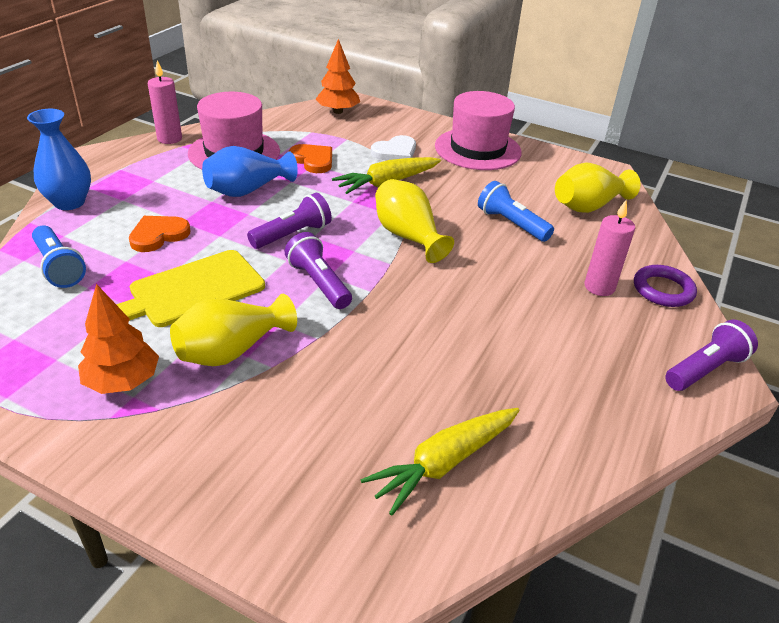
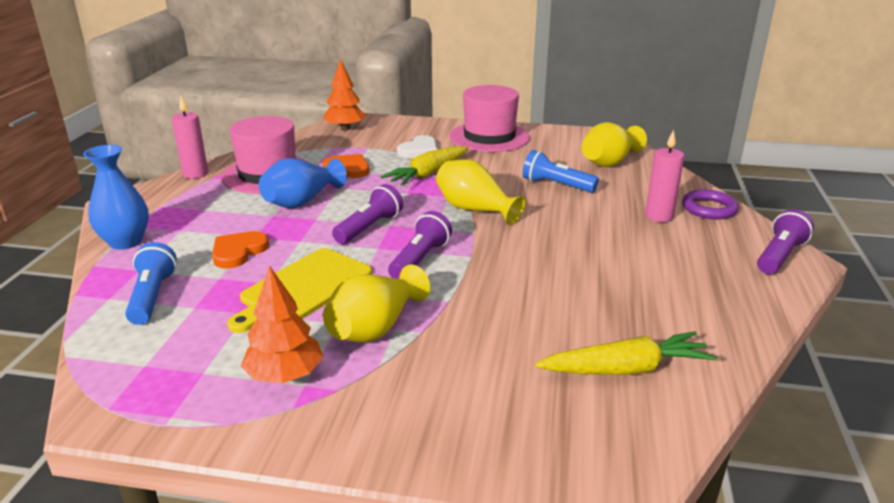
camera: 15 degrees left, 10 degrees down
blue flashlight [32,225,86,288] -> blue flashlight turned 135 degrees counterclockwise [125,242,177,325]
purple flashlight [285,232,352,309] -> purple flashlight turned 75 degrees clockwise [388,211,452,279]
yellow carrot [361,408,520,515] -> yellow carrot turned 135 degrees counterclockwise [535,331,717,375]

